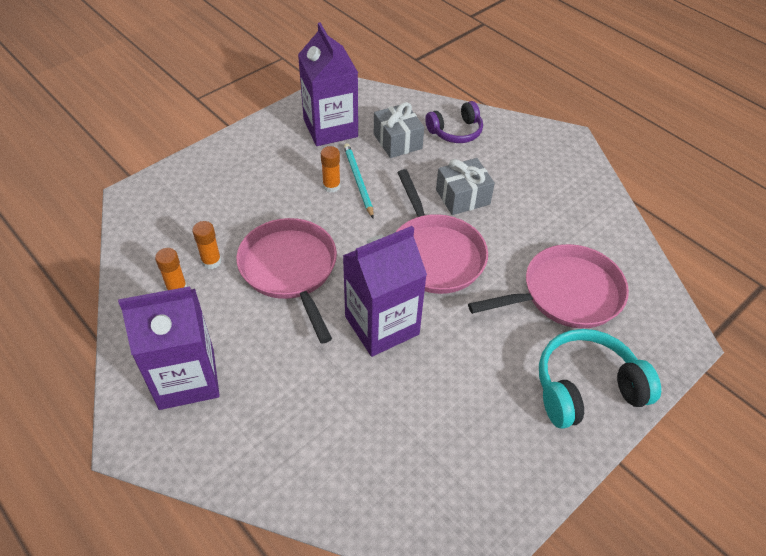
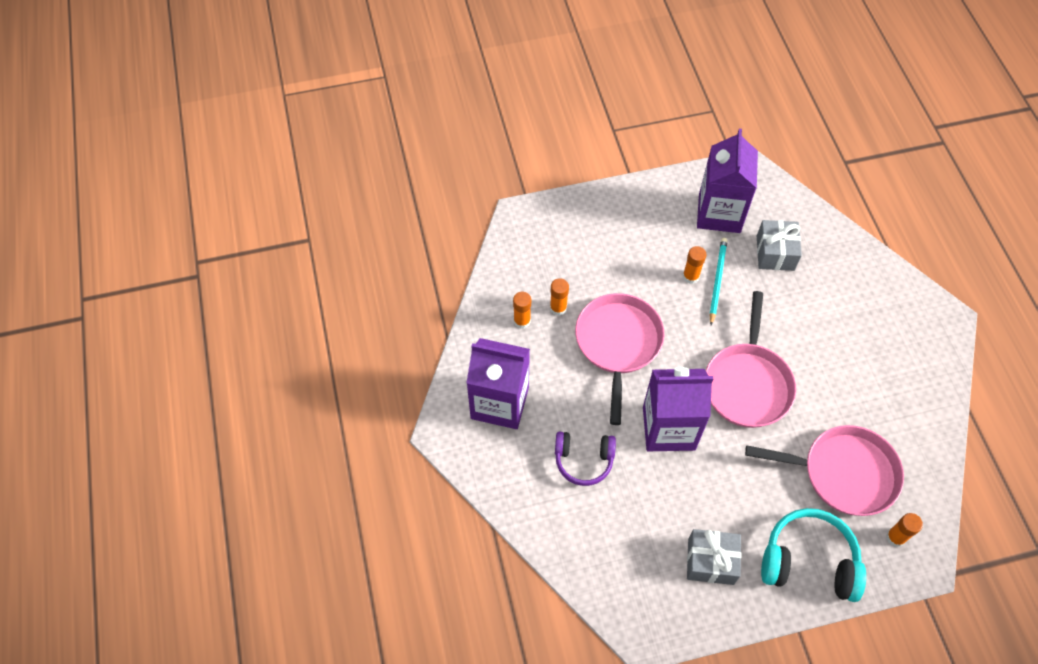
camera: 30 degrees right, 10 degrees up
purple headphones [425,101,483,143] -> purple headphones moved to [555,432,616,486]
grey gift [436,158,495,215] -> grey gift moved to [687,529,741,585]
none -> orange glue stick [886,513,923,547]

